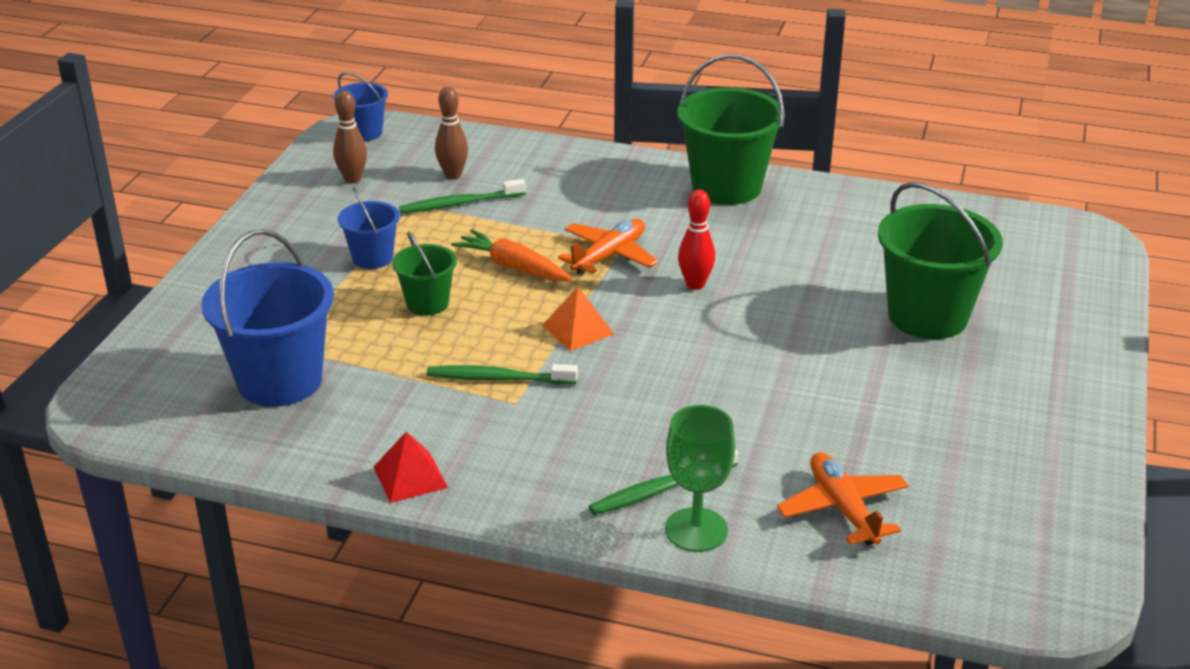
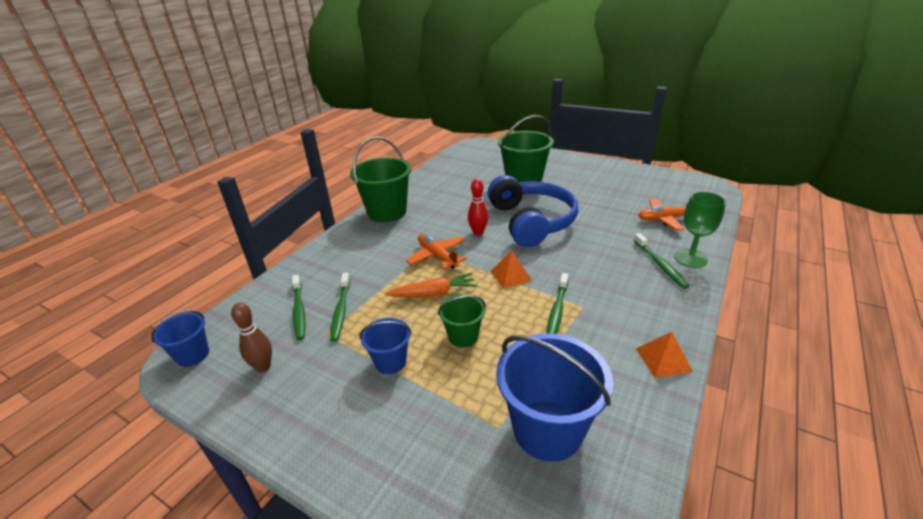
camera: 75 degrees left, 0 degrees up
red pyramid [374,432,448,503] -> orange pyramid [636,332,693,378]
brown bowling pin [435,87,468,179] -> green toothbrush [292,274,305,340]
orange carrot [451,229,572,281] -> orange carrot turned 150 degrees counterclockwise [385,273,477,297]
none -> blue headphones [488,175,578,247]

